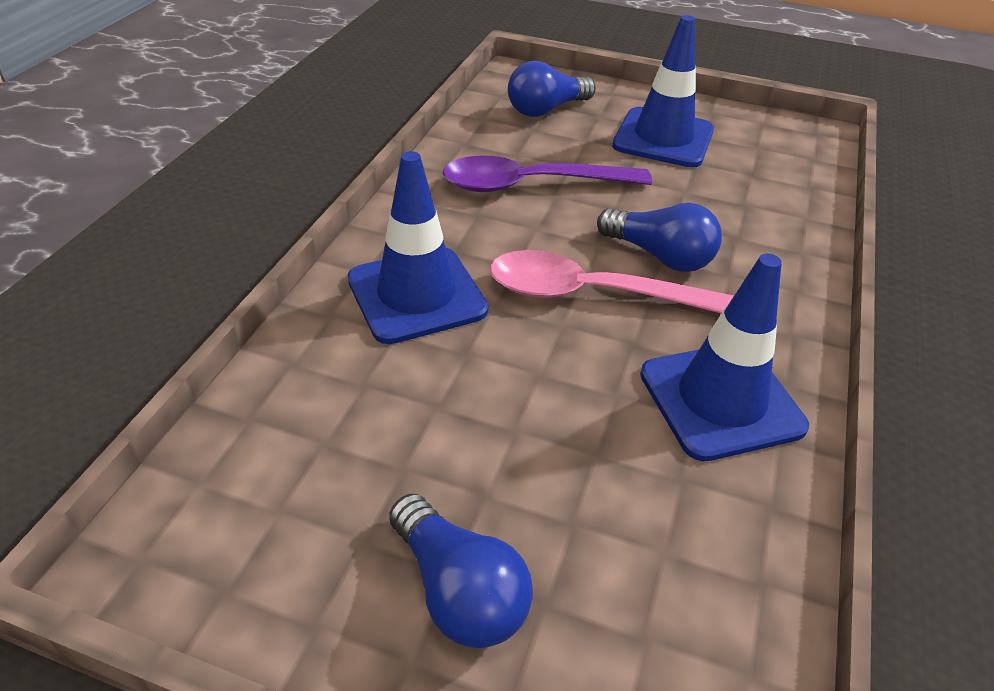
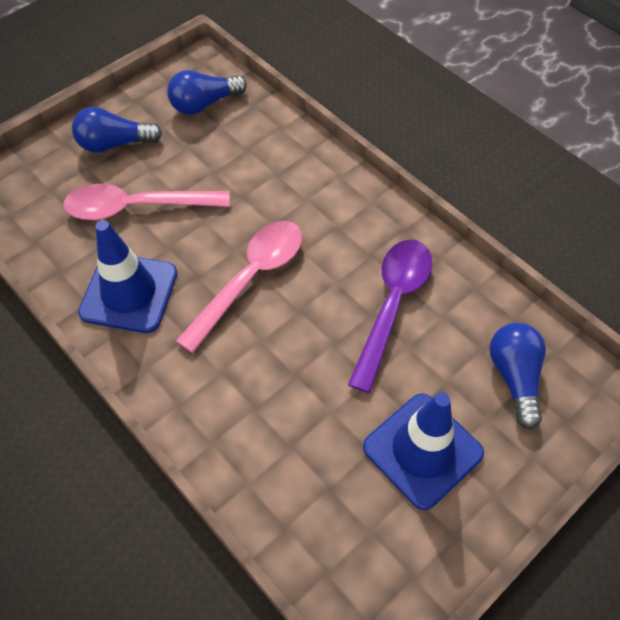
camera: 120 degrees right, 15 degrees up
blue traffic cone [348,151,488,344] -> none
blue light bulb [597,203,722,272] -> blue light bulb moved to [167,70,247,115]
none -> pink spoon [63,184,230,220]

